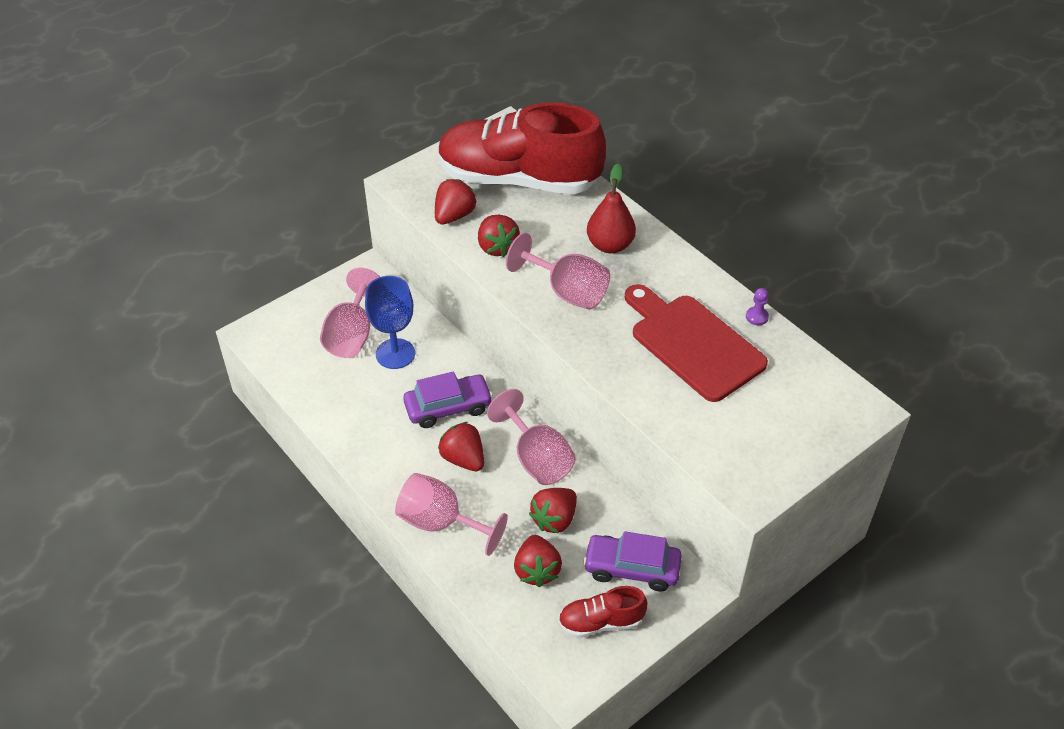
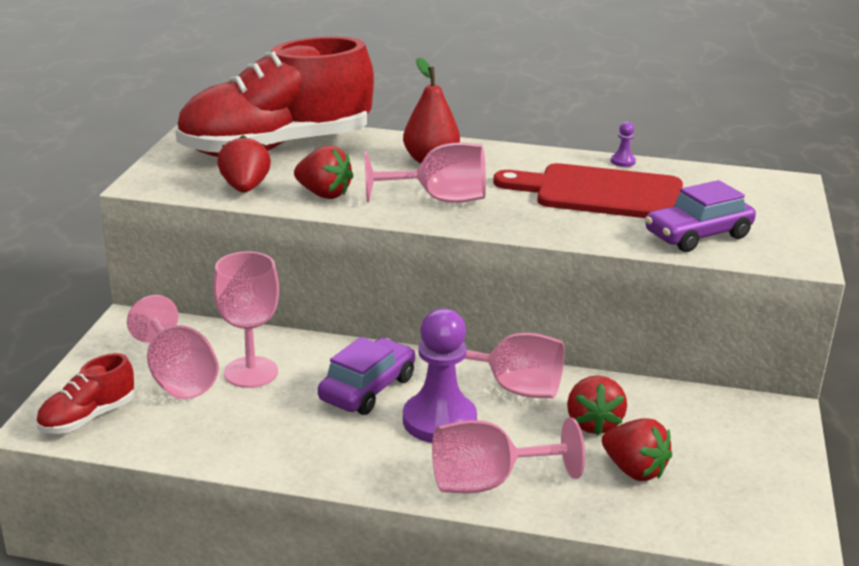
camera: 40 degrees left, 20 degrees down
blue goblet [365,276,415,369] -> pink goblet [213,252,279,388]
red strawberry [438,422,484,471] -> purple pawn [403,308,477,443]
red shoe [558,586,647,638] -> red shoe moved to [36,353,134,434]
purple car [583,531,682,592] -> purple car moved to [645,180,756,252]

